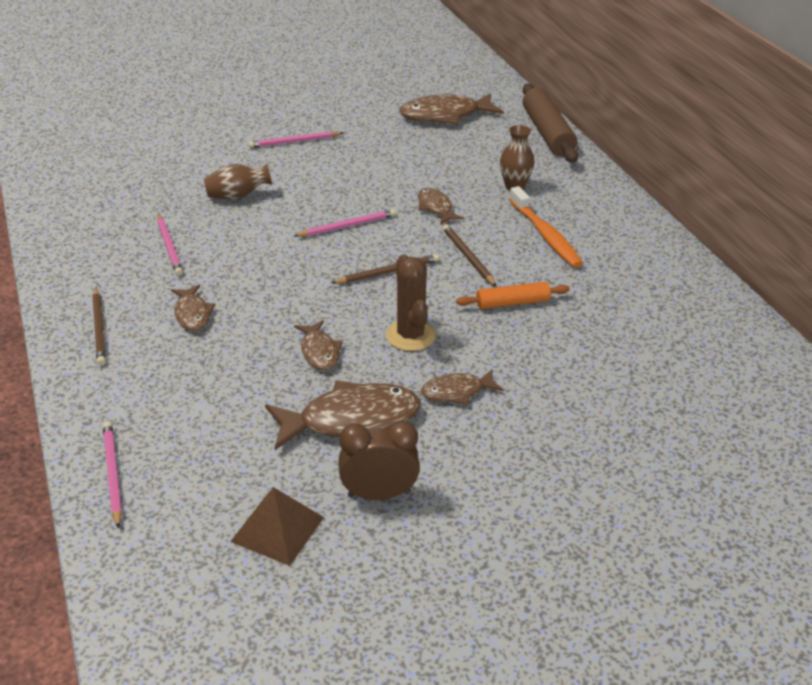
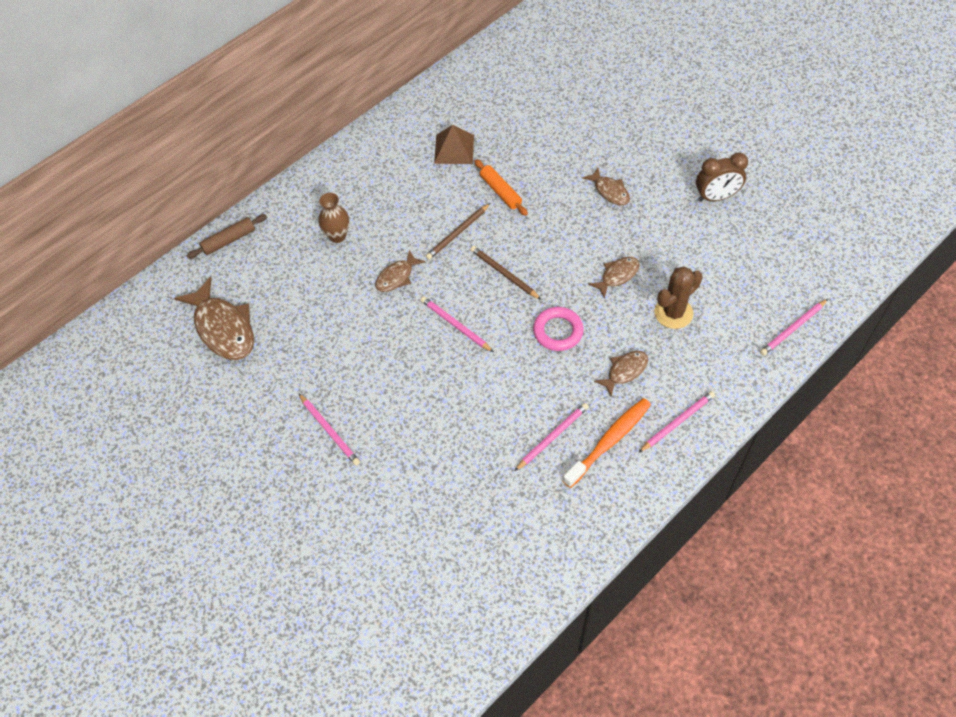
camera: 110 degrees left, 20 degrees up
brown pencil [92,288,106,366] -> pink pencil [639,391,715,452]
brown vase [204,164,272,199] -> none
brown pyramid [230,487,324,566] -> brown pyramid moved to [434,125,474,164]
brown fish [265,380,420,450] -> none
brown clock [339,421,420,500] -> brown clock turned 75 degrees counterclockwise [696,152,748,201]
brown cactus [386,254,436,351] -> brown cactus moved to [654,266,703,329]
orange toothbrush [509,186,583,268] -> orange toothbrush moved to [563,398,651,488]
brown rolling pin [522,84,578,163] -> brown rolling pin [187,214,267,259], size x0.57
none -> pink ring [533,307,584,351]

